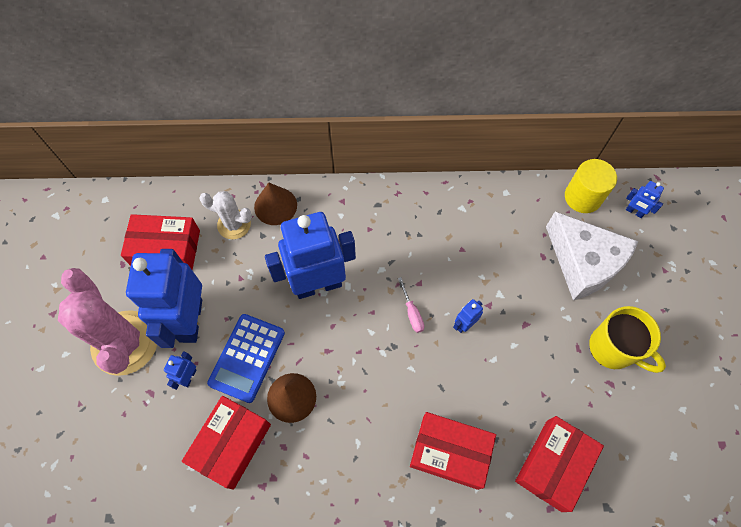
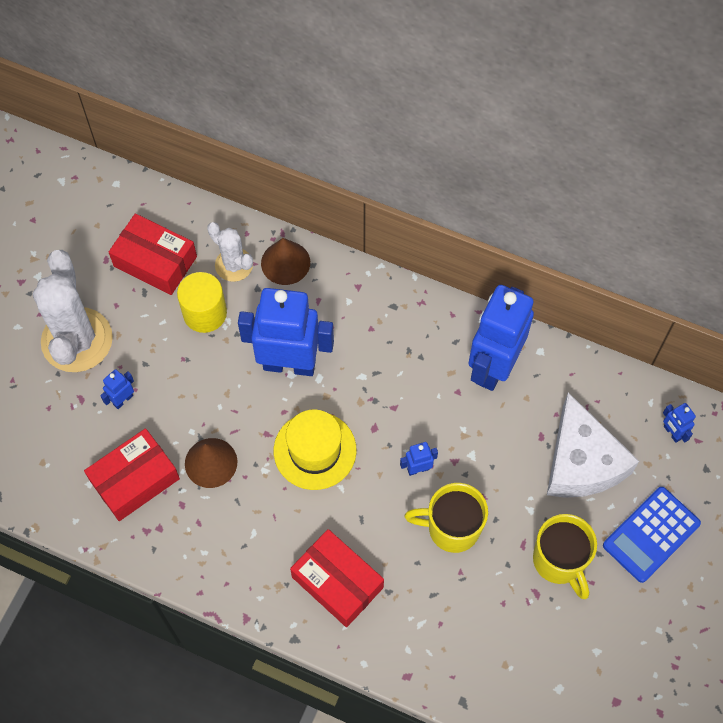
camera: 25 degrees right, 0 degrees up
pink cactus [58,268,157,376] -> white cactus [33,250,113,372]
blue robot [126,249,202,348] -> blue robot moved to [468,285,534,391]
blue calculator [207,314,285,403] -> blue calculator moved to [603,487,701,583]
pink screwdriver [398,277,424,333] -> none
red box [515,416,604,512] -> none
yellow cylinder [565,159,617,213] -> yellow cylinder moved to [177,272,227,333]
none -> yellow hat [274,410,357,490]
none -> yellow mug [405,483,488,553]

